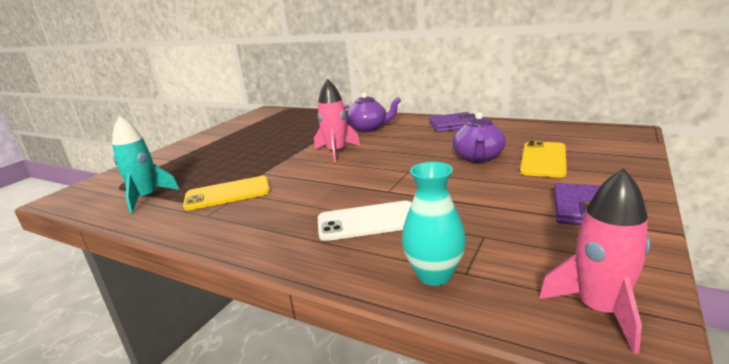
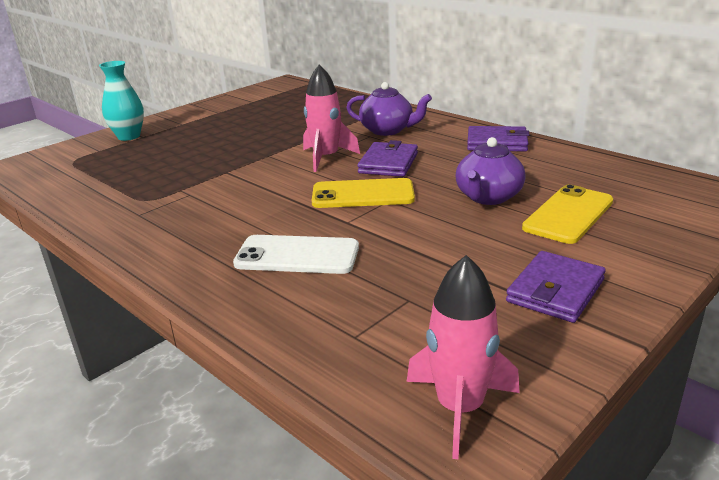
camera: 15 degrees right, 5 degrees up
turquoise rocket [112,116,180,213] -> none
yellow phone [183,176,270,210] -> yellow phone moved to [312,178,415,208]
turquoise vase [402,162,466,286] -> turquoise vase moved to [99,61,144,141]
none -> purple wallet [357,140,418,177]

